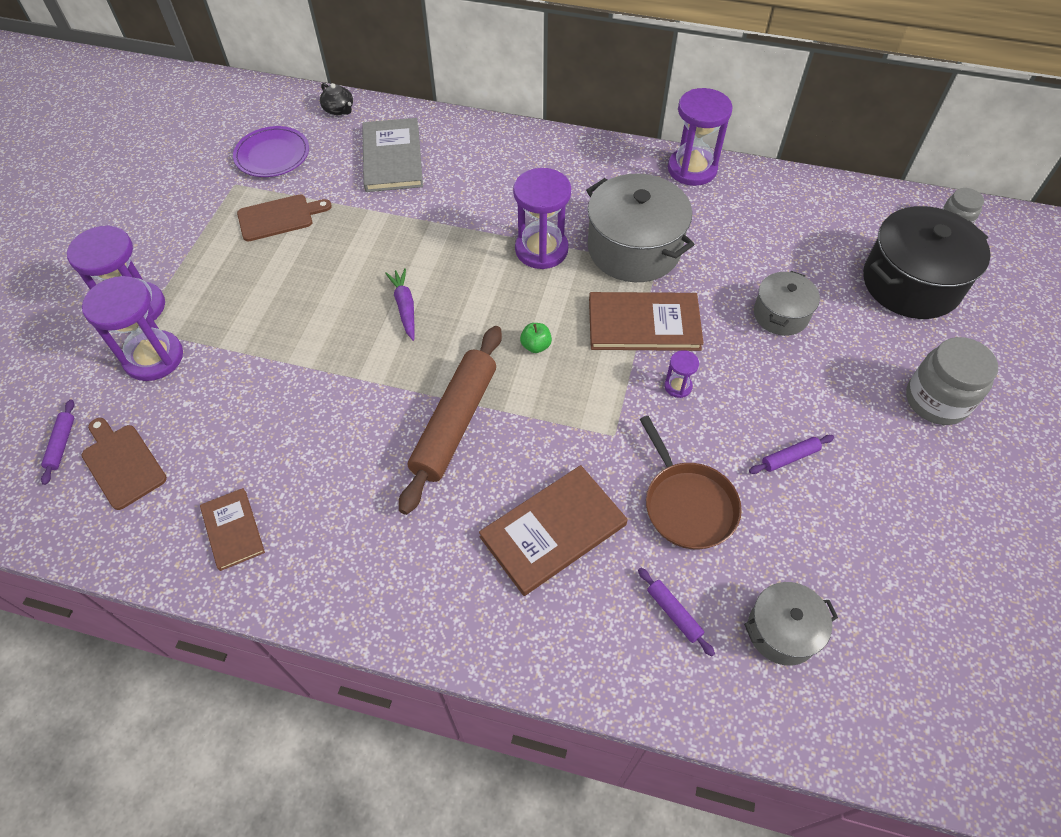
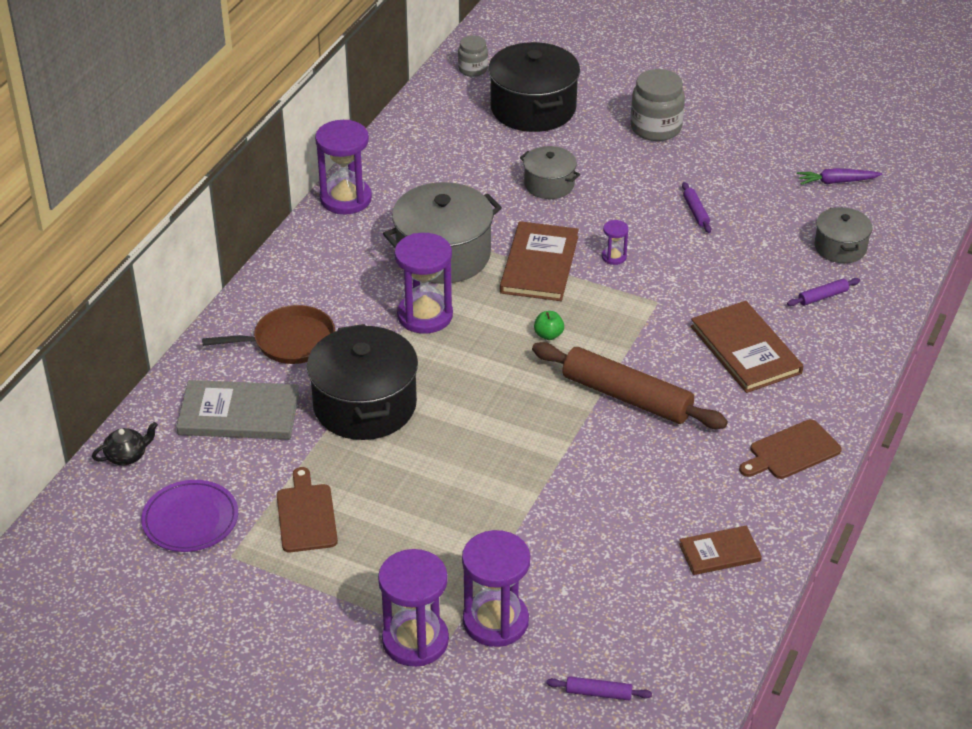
camera: 80 degrees left, 15 degrees down
brown cutting board [81,418,167,510] -> brown cutting board moved to [739,419,842,479]
purple carrot [385,268,415,341] -> purple carrot moved to [797,168,882,185]
brown pan [640,416,742,550] -> brown pan moved to [202,305,335,364]
none -> black pot [307,324,418,440]

